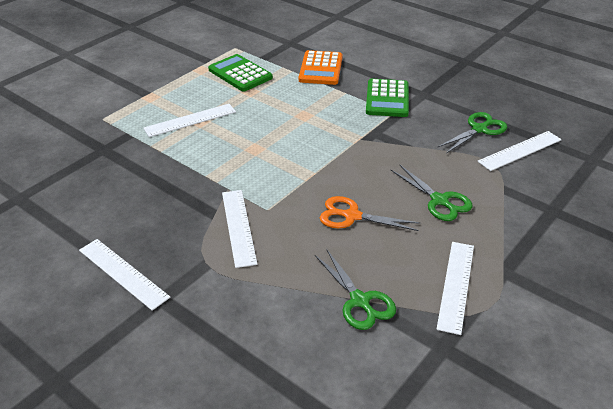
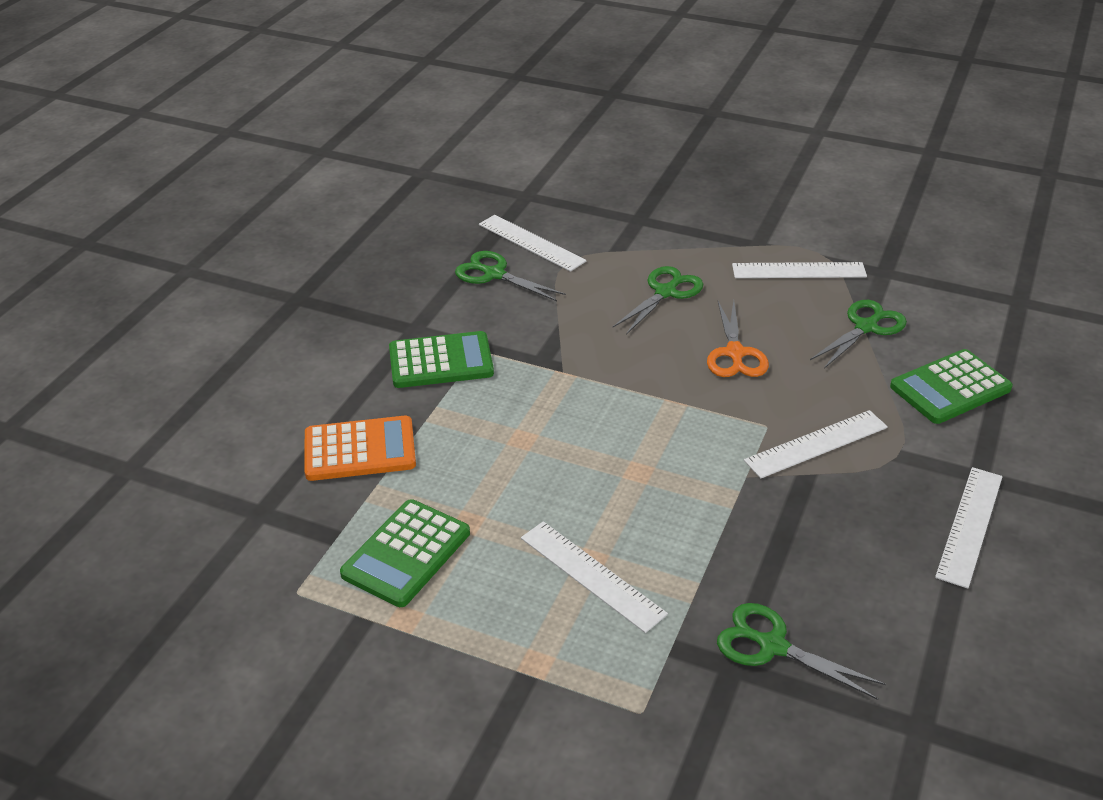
camera: 105 degrees left, 0 degrees up
none -> green scissors [717,603,886,700]
none -> green calculator [890,349,1013,424]

